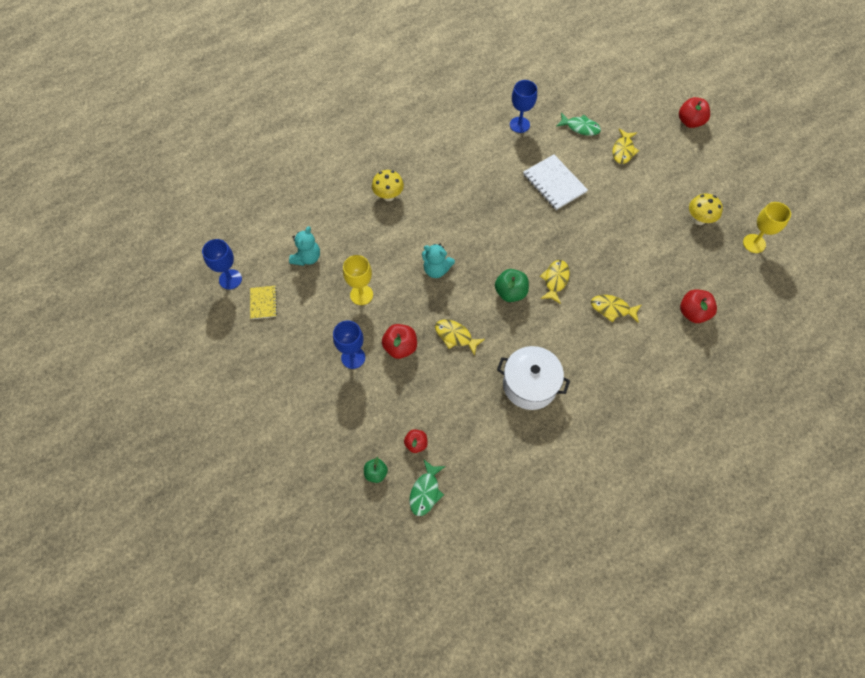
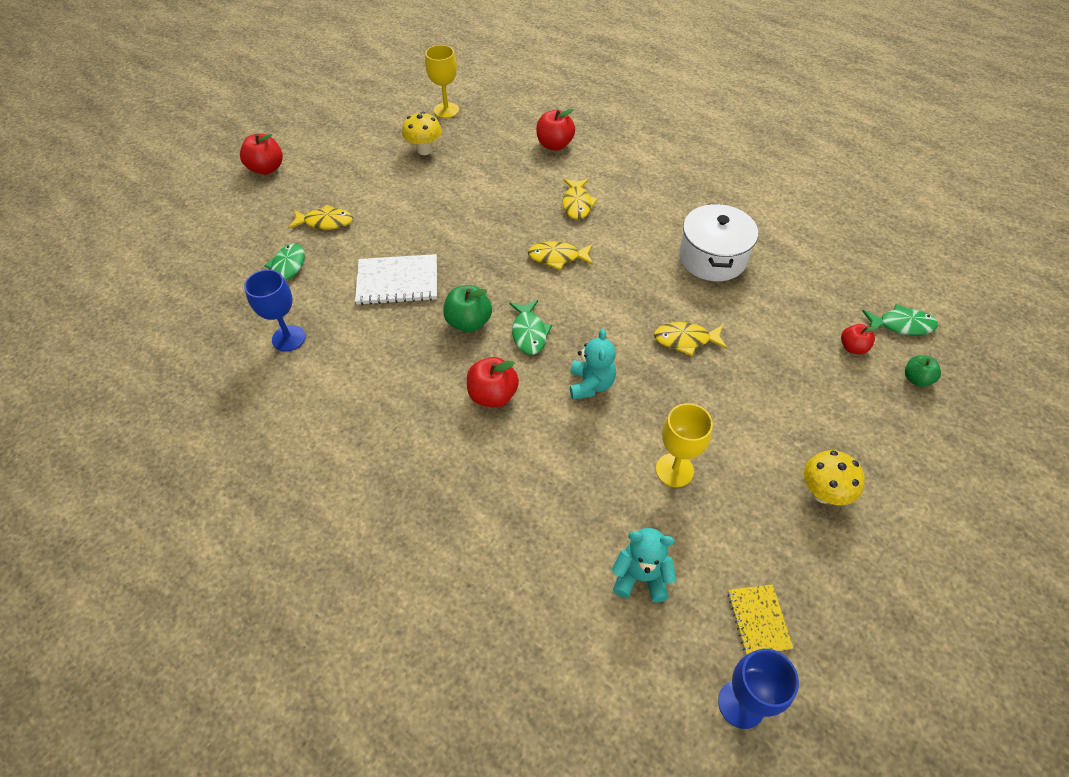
camera: 105 degrees left, 10 degrees down
yellow notebook [250,286,277,319] -> yellow notebook turned 75 degrees counterclockwise [727,584,793,655]
blue goblet [333,320,365,369] -> none
yellow mushroom [372,170,404,201] -> yellow mushroom moved to [803,450,865,505]
red apple [382,324,417,359] -> red apple moved to [467,357,519,408]
yellow fish [435,320,485,356] -> yellow fish turned 75 degrees clockwise [654,322,727,356]
green apple [495,269,529,302] -> green apple moved to [443,285,492,332]
white notebook [523,154,588,210] -> white notebook turned 45 degrees clockwise [355,254,437,305]
none -> green fish [510,300,552,355]

